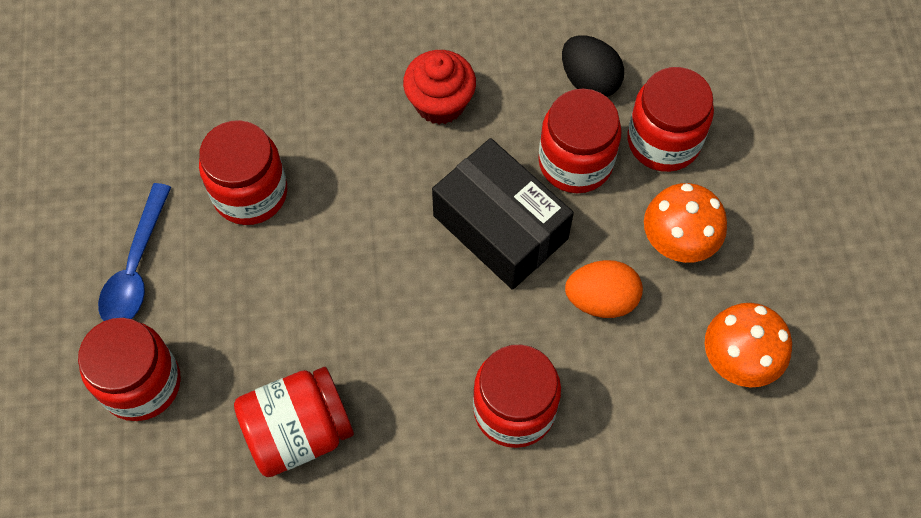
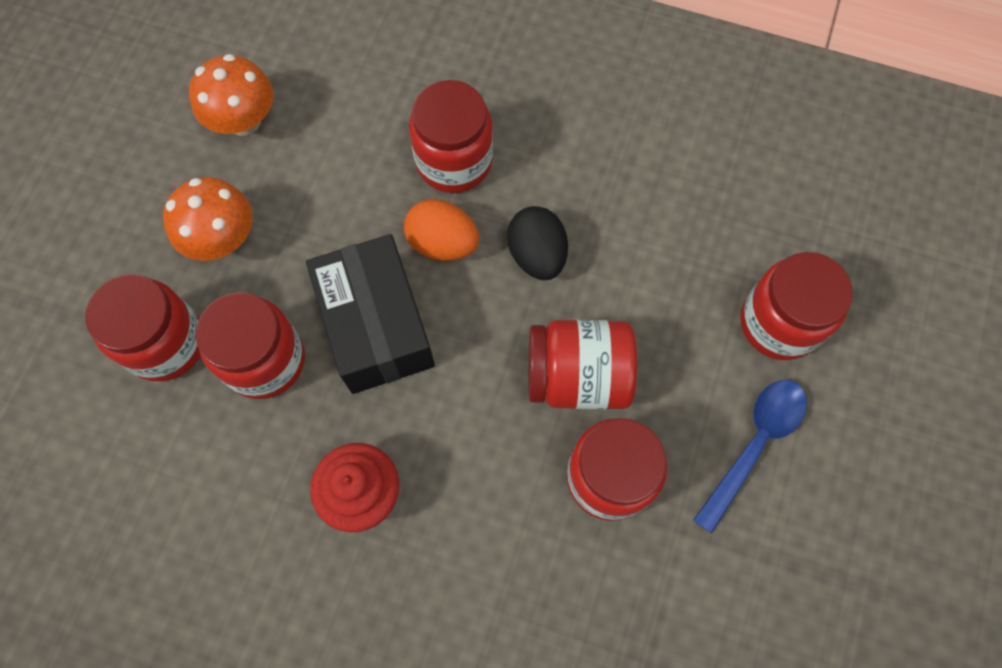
camera: 155 degrees left, 5 degrees up
red jar [234,367,354,477] -> red jar moved to [529,320,637,409]
black egg [562,35,624,97] -> black egg moved to [507,206,568,280]
orange egg [565,260,643,318] -> orange egg moved to [404,199,479,261]

